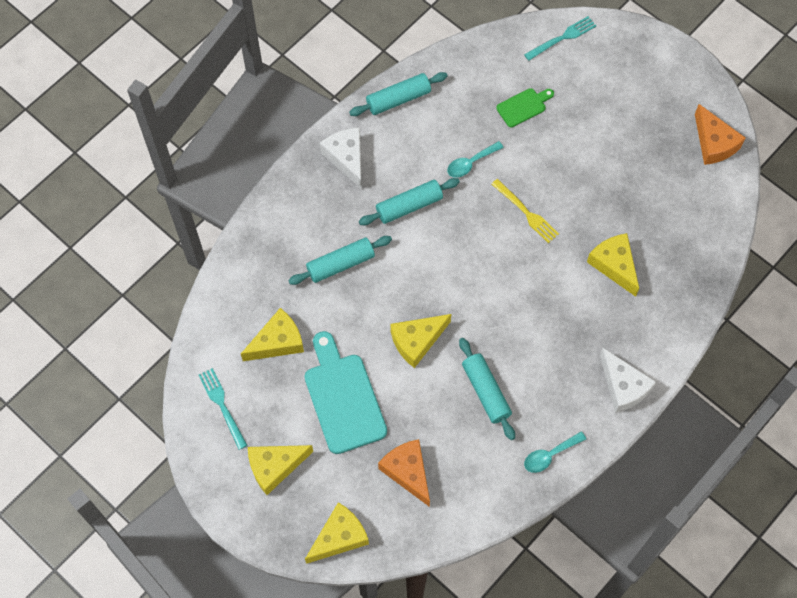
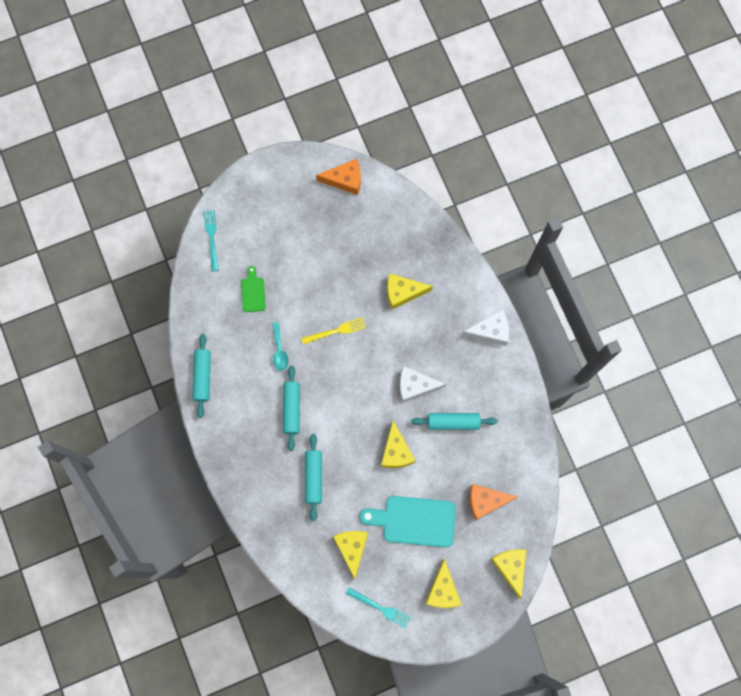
camera: 65 degrees left, 10 degrees up
turquoise fork [199,368,248,450] -> turquoise fork turned 150 degrees counterclockwise [346,587,411,628]
white cheese [320,127,362,189] -> white cheese moved to [400,367,446,403]
turquoise spoon [524,431,586,473] -> none

